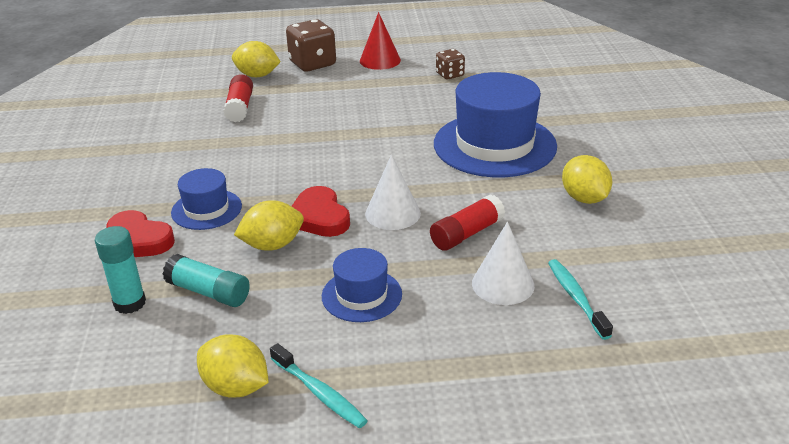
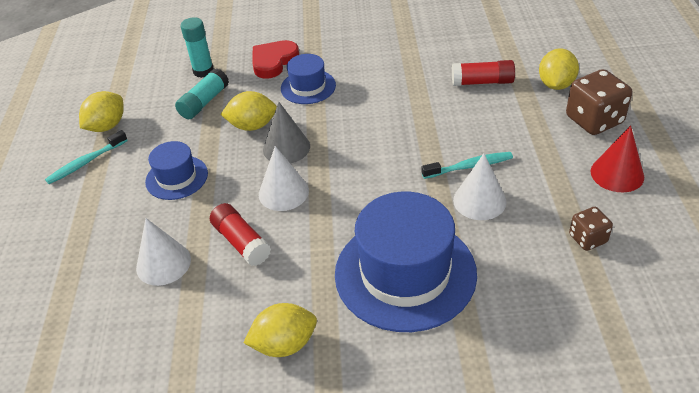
camera: 95 degrees right, 10 degrees up
yellow lemon [234,200,304,251] -> yellow lemon turned 75 degrees counterclockwise [220,91,277,131]
red heart [292,186,350,237] -> grey cone [263,102,310,163]
turquoise toothbrush [548,259,613,340] -> turquoise toothbrush moved to [422,152,513,179]
none -> white cone [453,153,506,220]

